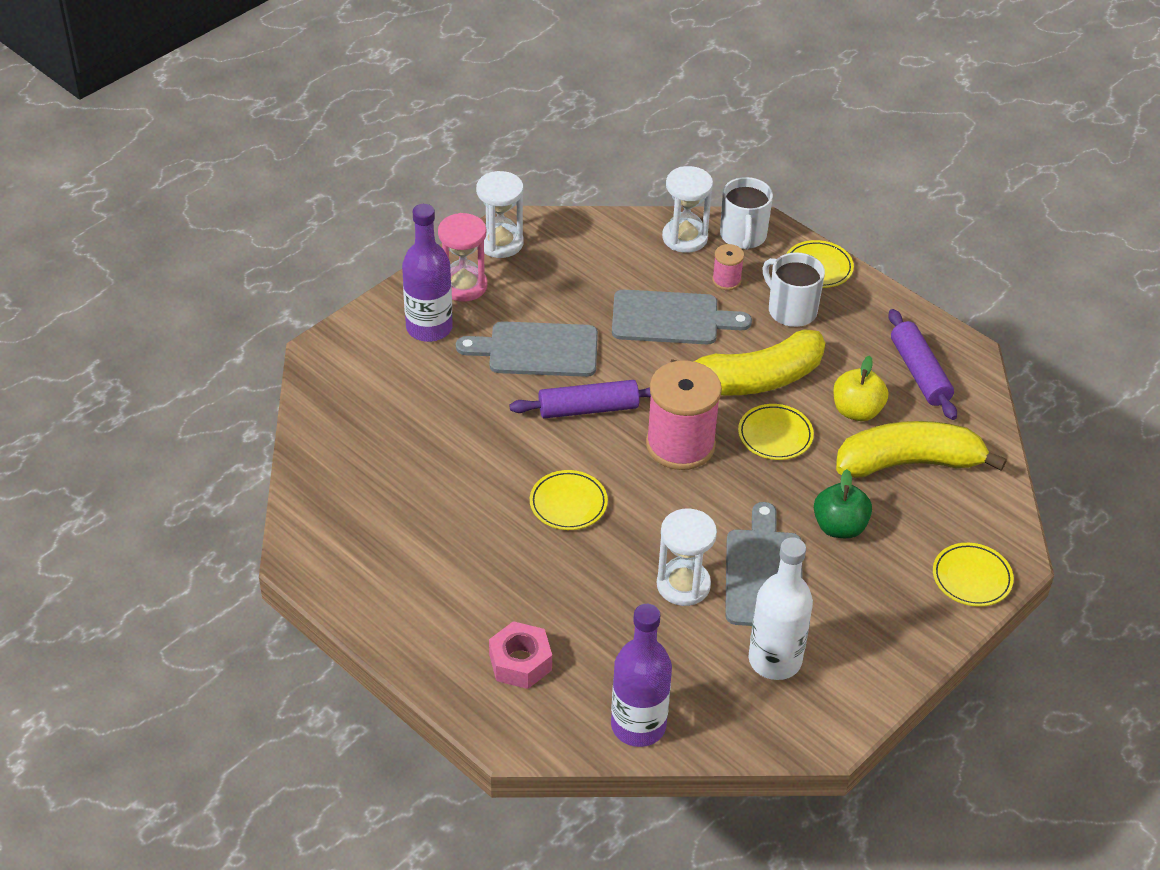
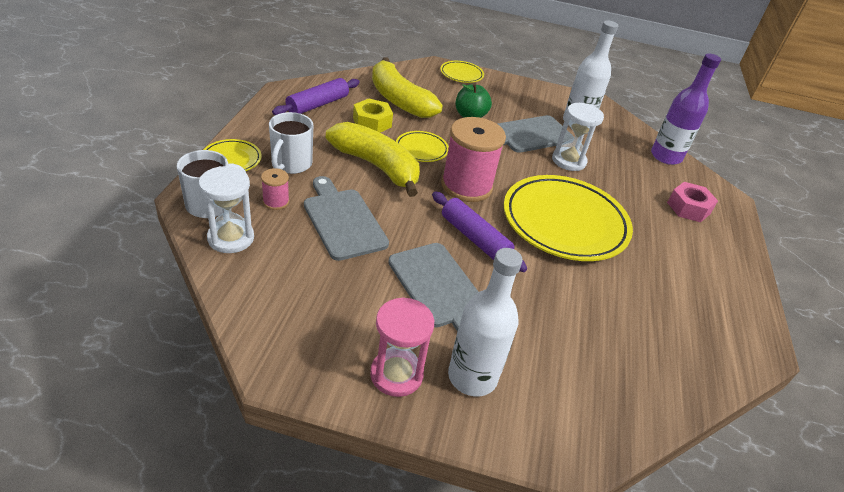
camera: 125 degrees left, 5 degrees down
purple bottle [402,204,453,342] -> white bottle [448,248,523,397]
white hourglass [476,171,523,258] -> none
yellow plate [530,470,608,530] -> yellow plate [504,175,633,261], size x2.18
yellow apple [833,356,888,421] -> yellow nut [353,98,393,133]

